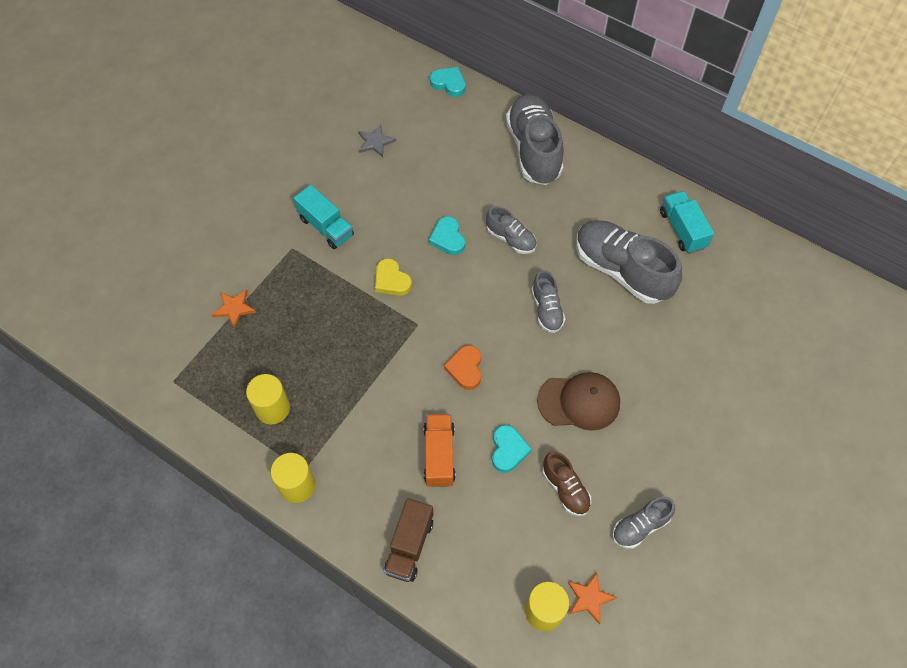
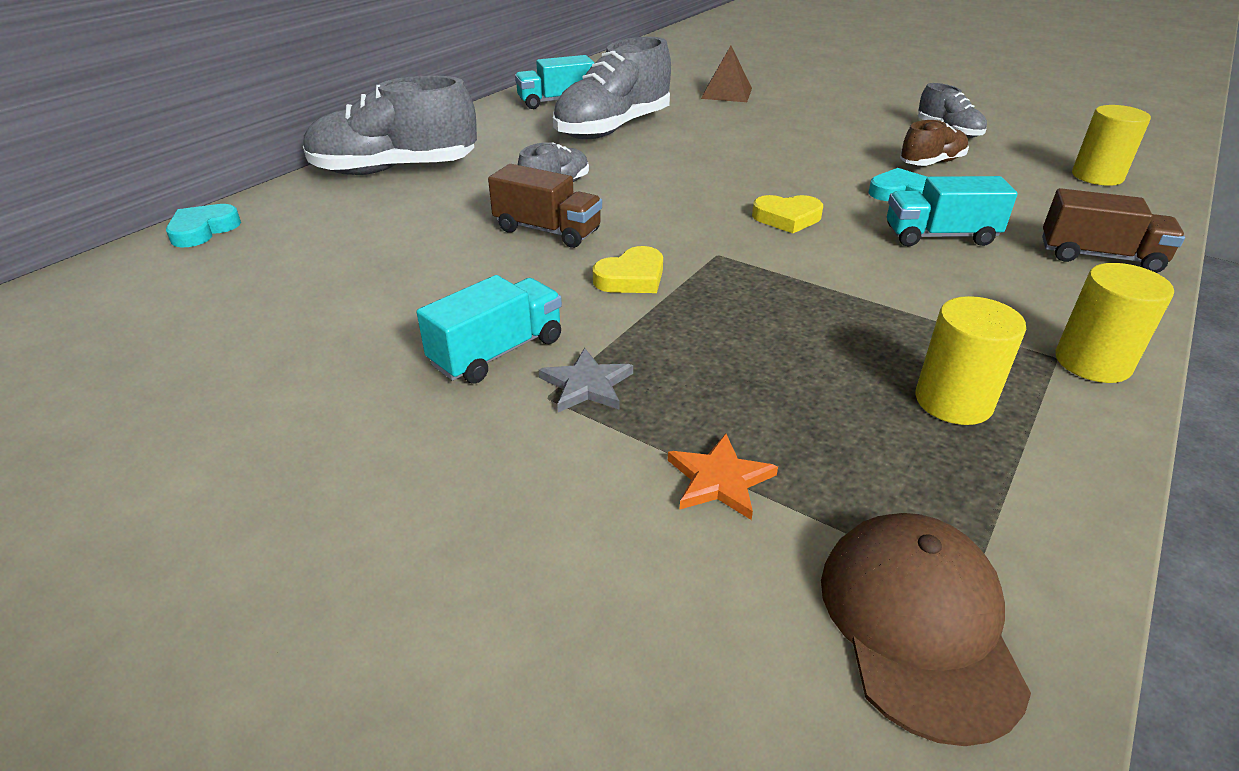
camera: 90 degrees left, 25 degrees down
grey star [358,124,396,157] -> grey star moved to [539,348,633,413]
orange truck [424,414,456,487] -> turquoise truck [887,176,1018,247]
turquoise heart [429,216,465,255] -> brown truck [488,164,602,248]
orange heart [444,345,481,390] -> yellow heart [752,195,823,233]
grey shoe [531,270,566,333] -> none
brown cap [537,372,620,431] -> brown cap moved to [821,513,1031,746]
orange star [568,572,617,624] -> none
none -> brown pyramid [701,46,752,102]

